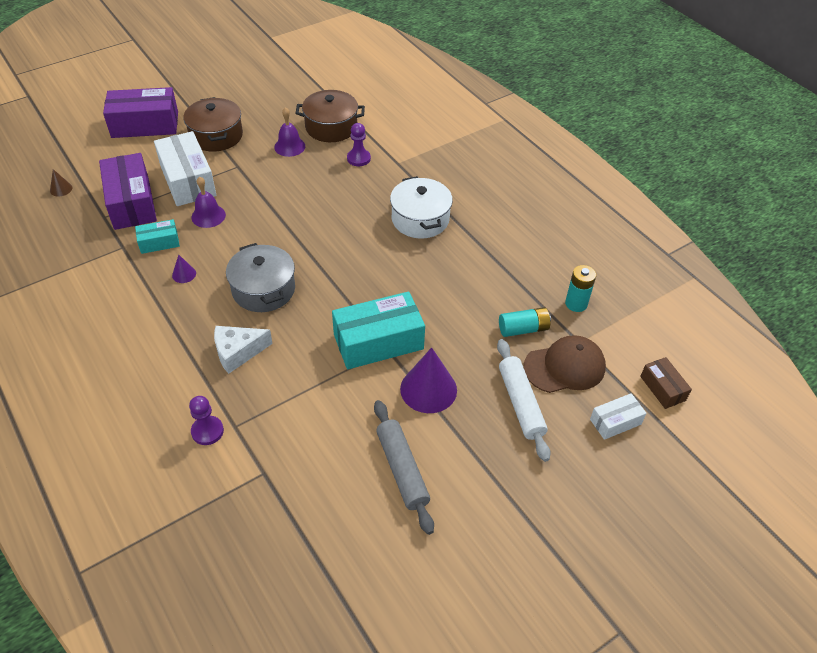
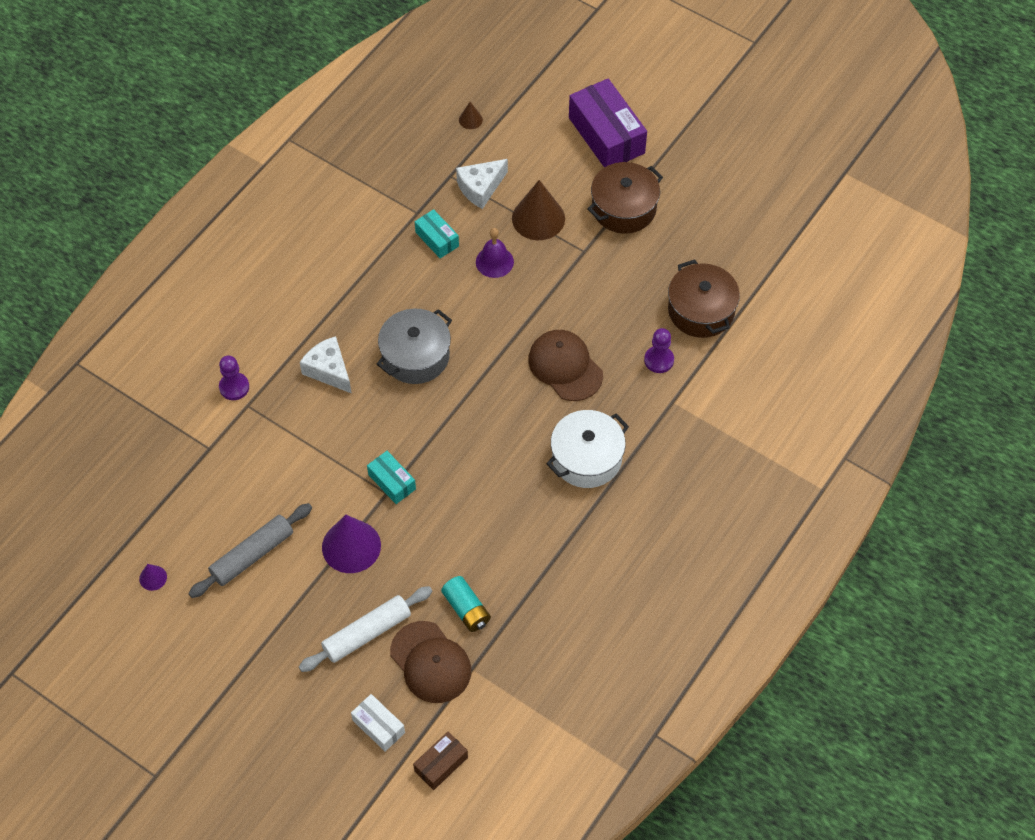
camera: 70 degrees right, 10 degrees up
purple box [99,153,157,230] -> white cheese [456,159,508,209]
white box [154,131,216,206] -> brown cone [512,180,565,240]
purple cone [172,255,196,283] -> purple cone moved to [139,564,167,591]
purple bell [274,107,305,157] -> none
turquoise box [332,291,425,369] -> turquoise box [367,451,416,504], size x0.52
turquoise battery [565,265,596,312] -> none
none -> brown cap [528,330,603,401]

